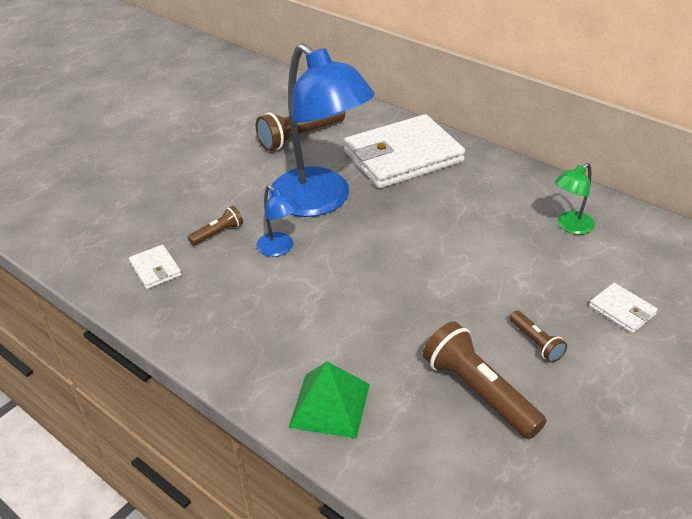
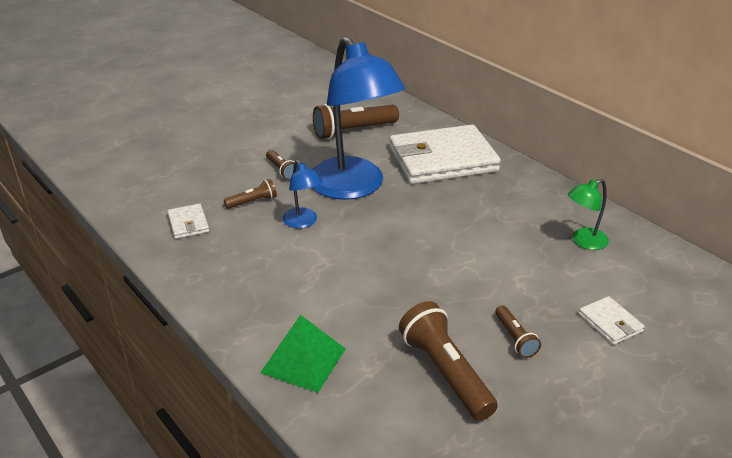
camera: 10 degrees right, 5 degrees down
none -> brown flashlight [266,150,297,180]

